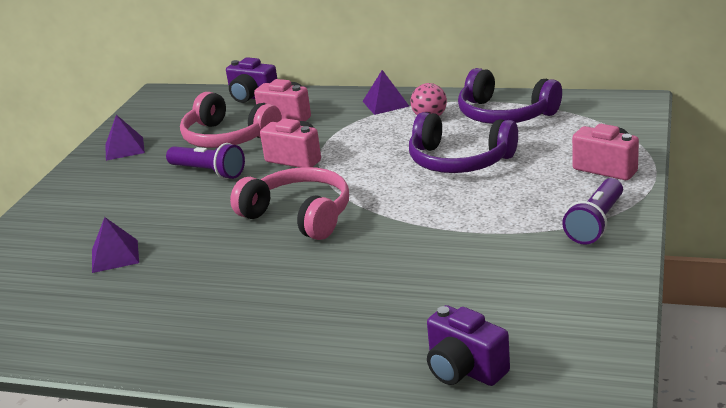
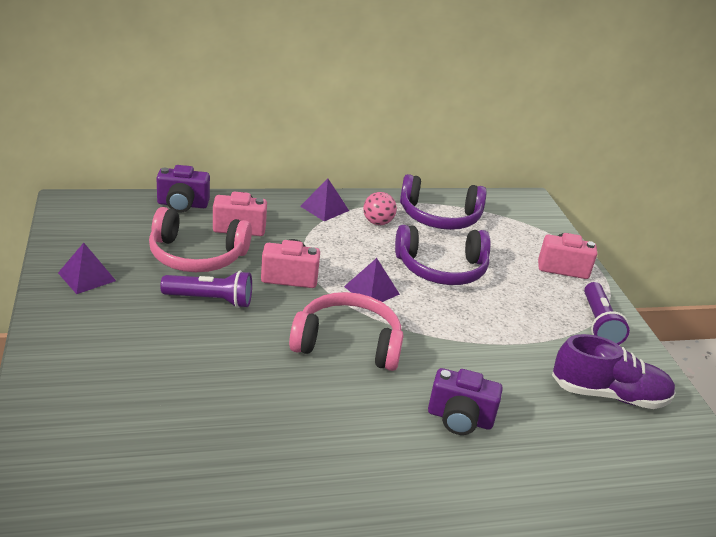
camera: 35 degrees left, 5 degrees up
purple pyramid [92,217,139,273] -> purple pyramid moved to [344,258,400,302]
purple camera [427,305,510,386] -> purple camera moved to [428,368,503,435]
none -> purple shoe [552,334,676,409]

